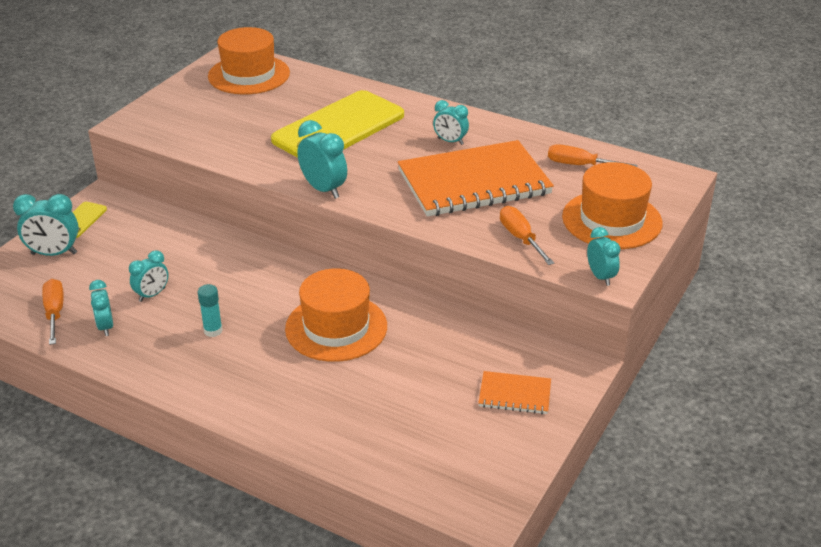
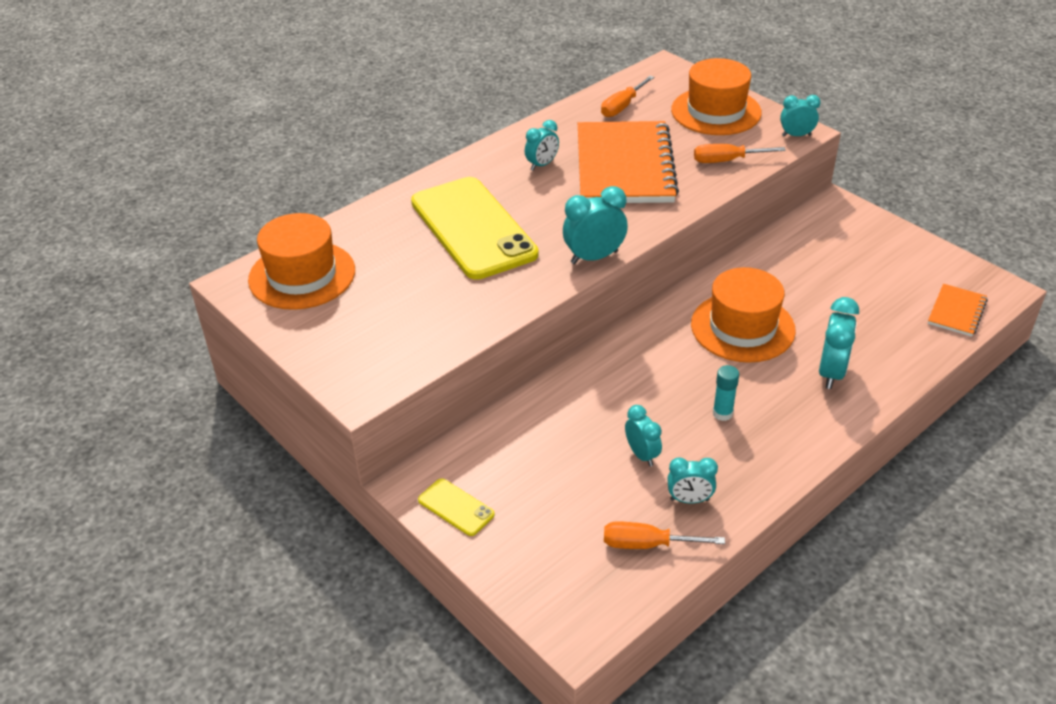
camera: 70 degrees left, 5 degrees up
turquoise clock [13,194,79,256] -> turquoise clock moved to [819,297,859,389]
orange notebook [479,371,551,414] -> orange notebook moved to [928,284,988,337]

